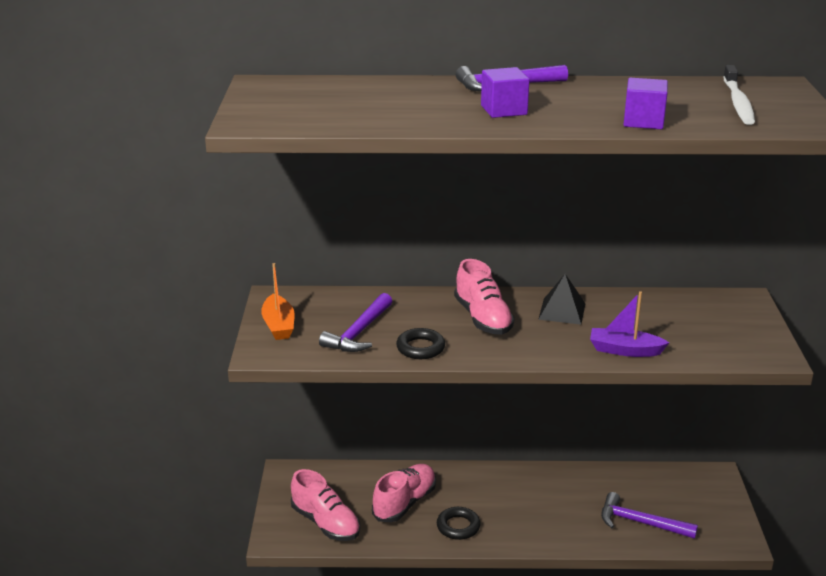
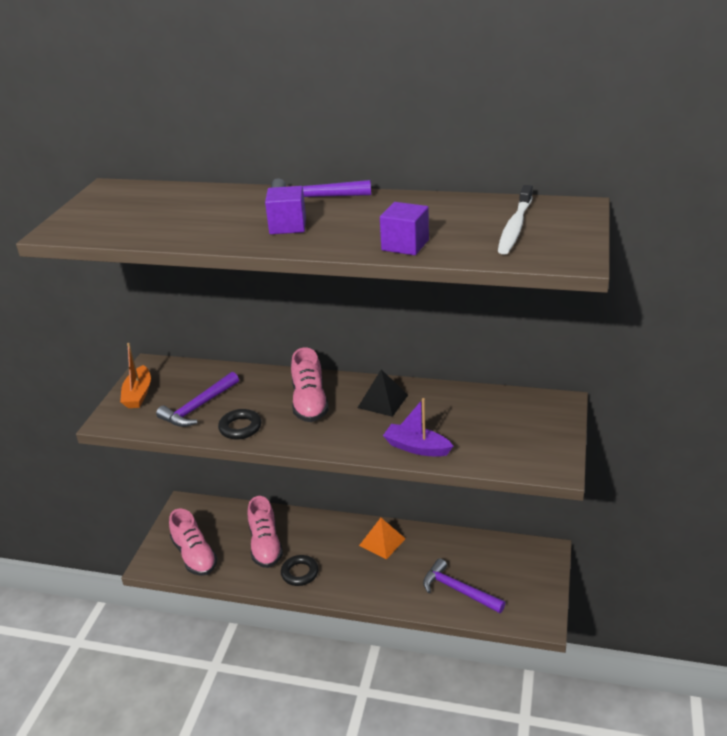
camera: 15 degrees right, 5 degrees up
pink shoe [372,464,436,522] -> pink shoe turned 120 degrees clockwise [248,496,283,568]
none -> orange pyramid [359,518,406,560]

